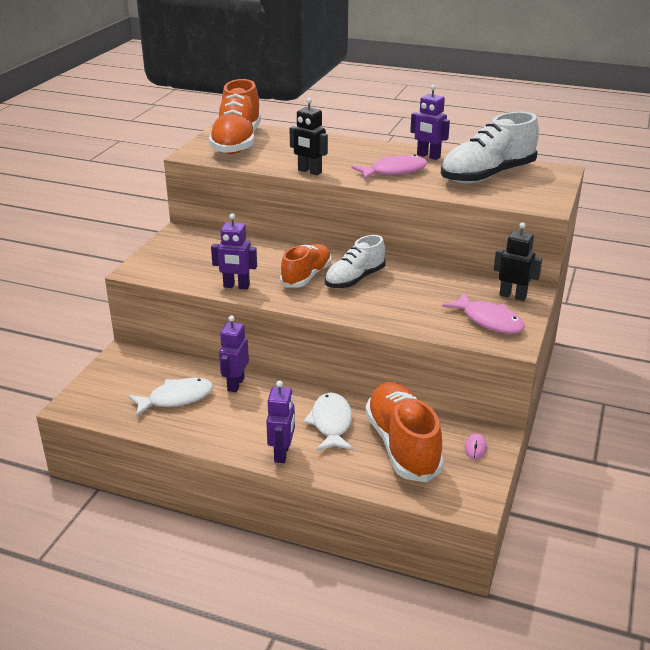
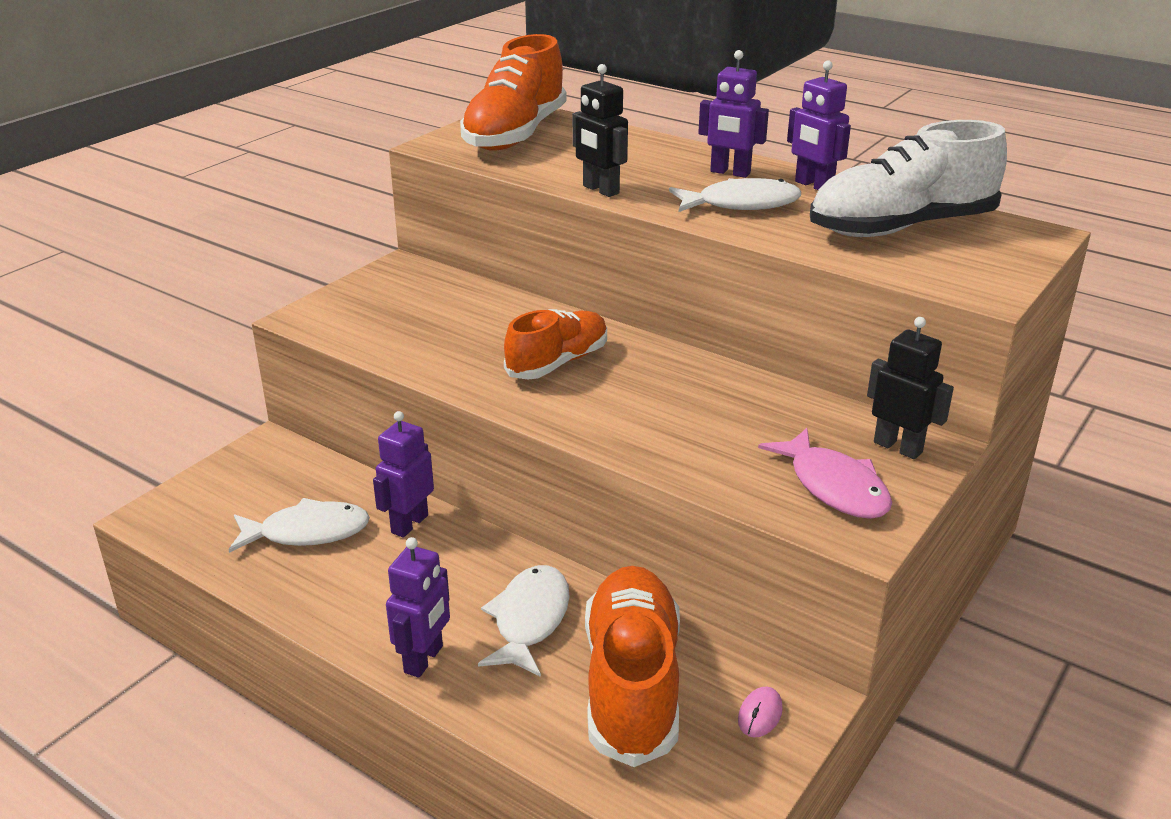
camera: 15 degrees right, 0 degrees up
purple robot [211,213,257,290] -> purple robot moved to [698,50,769,178]
white shoe [325,235,386,288] -> none
pink fish [352,155,427,180] -> white fish [669,178,801,212]

